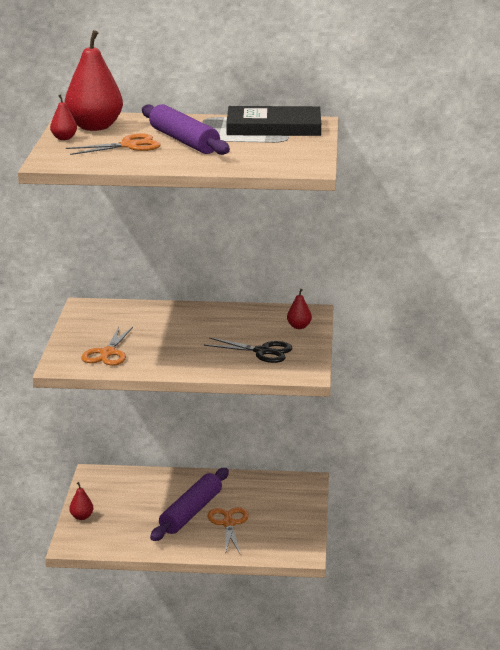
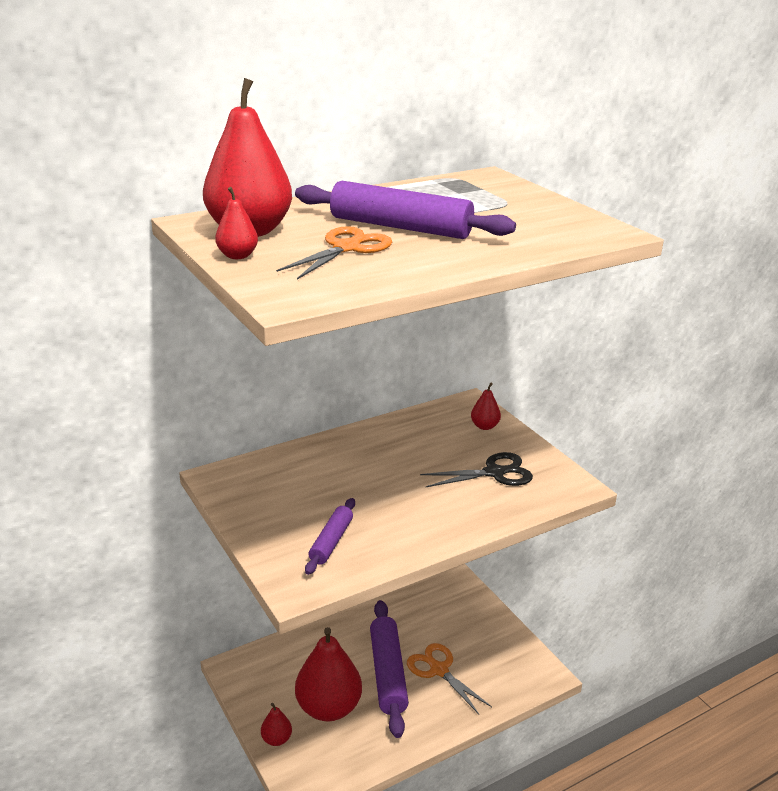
camera: 35 degrees left, 5 degrees up
orange scissors [81,327,133,366] -> purple rolling pin [305,498,355,575]
black book [226,106,321,136] -> none
none -> red pear [295,627,362,722]

